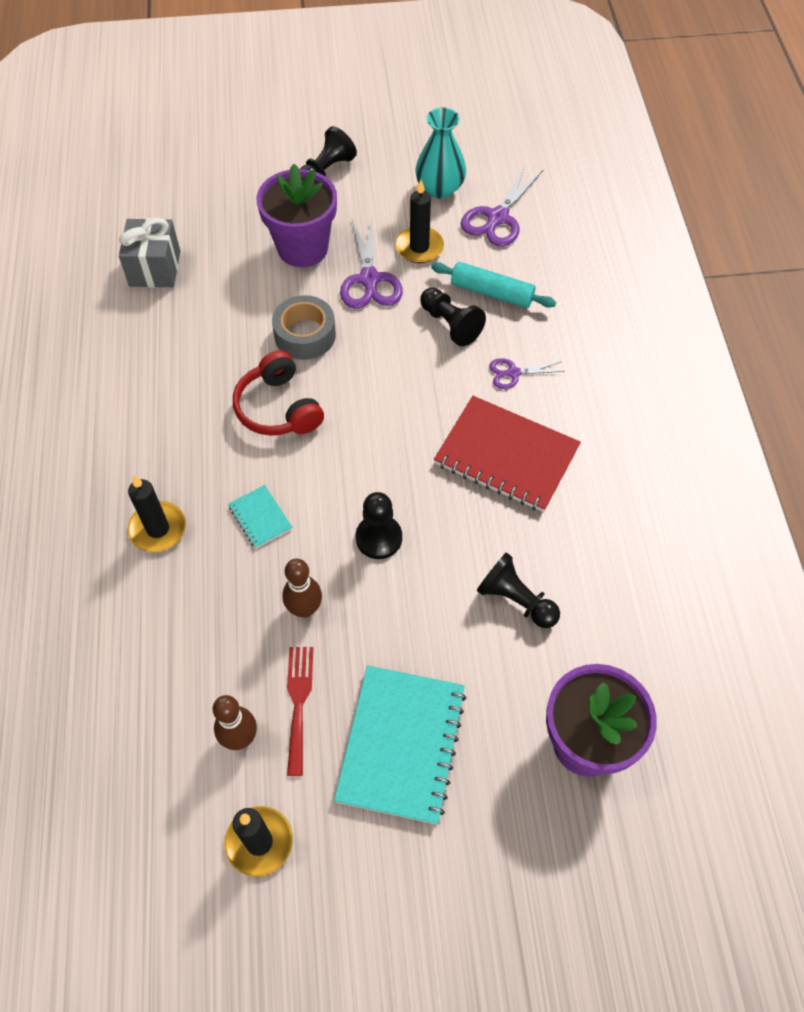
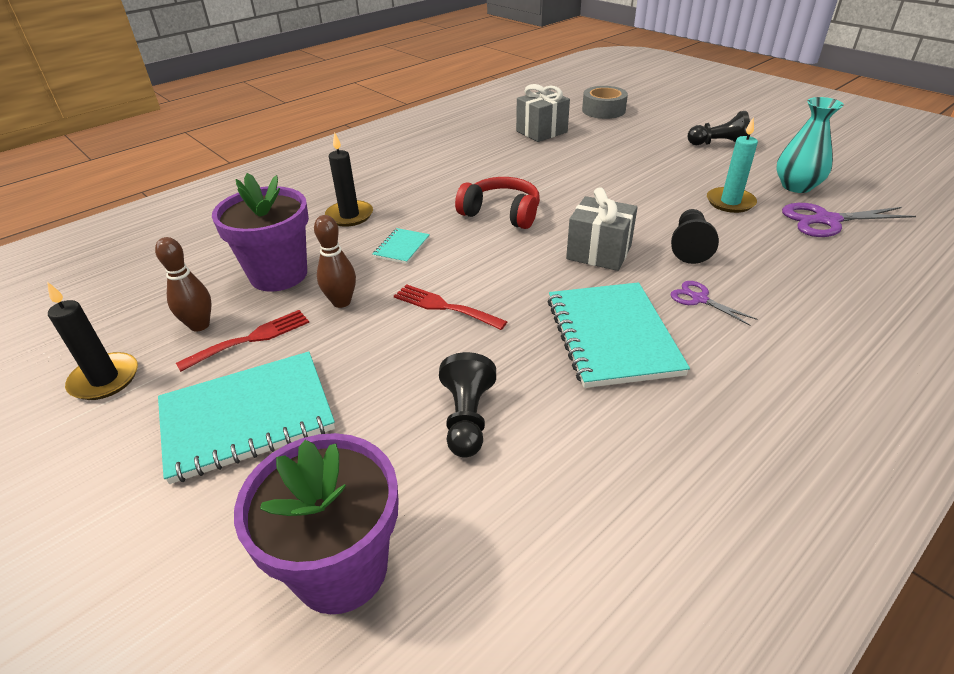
camera: 55 degrees right, 20 degrees down
red headphones [233,350,324,436] -> red headphones turned 90 degrees clockwise [455,177,540,229]
purple flower pot [257,164,337,267] -> purple flower pot moved to [212,173,309,292]
grey tape [272,295,336,360] -> grey tape moved to [582,86,628,119]
purple scissors [340,218,403,309] -> none
black pawn [356,492,402,559] -> red fork [394,284,507,330]
black candle [395,180,444,263] -> turquoise candle [707,117,758,213]
turquoise rolling pin [431,262,556,308] -> none
red notebook [434,396,581,512] -> turquoise notebook [548,282,690,388]
none -> grey gift [566,187,638,271]

